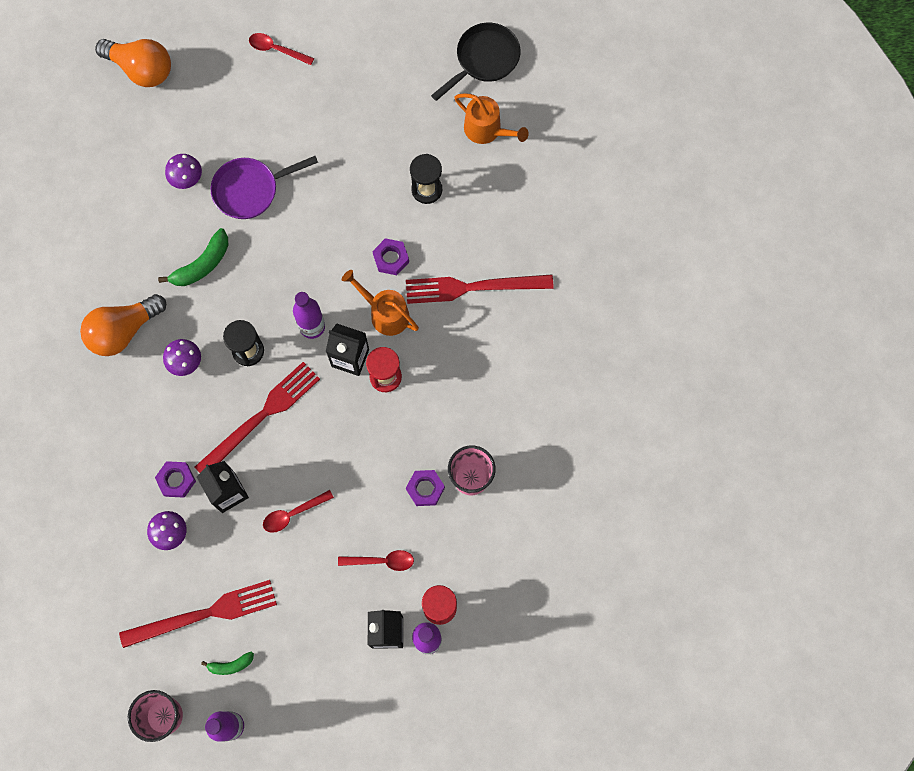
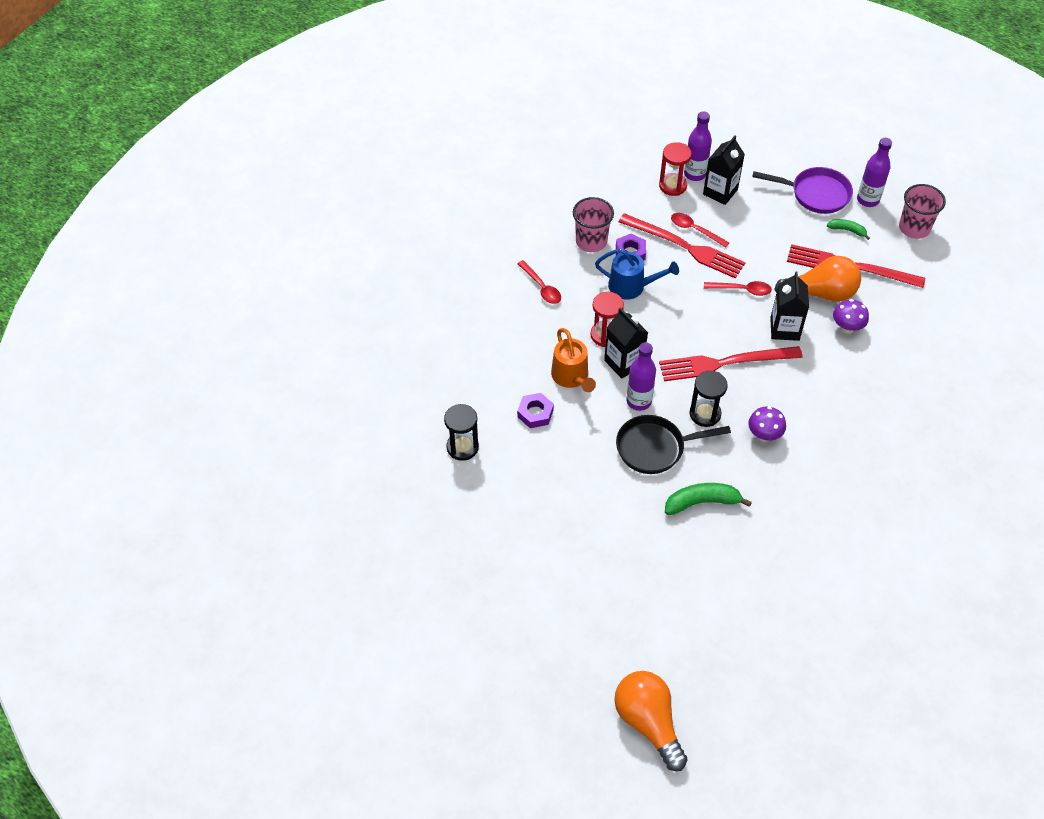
camera: 145 degrees left, 20 degrees down
orange light bulb [80,294,166,356] -> orange light bulb moved to [774,256,861,302]
purple nut [155,461,196,498] -> none
purple mushroom [165,154,202,189] -> none
purple pan [211,156,318,219] -> purple pan moved to [752,167,853,214]
red spoon [249,33,314,65] -> red spoon moved to [517,260,561,304]
red fork [406,274,554,304] -> red fork moved to [618,213,746,279]
black pan [431,23,520,101] -> black pan moved to [616,415,731,474]
orange watering can [454,93,529,144] -> none
none -> blue watering can [595,249,679,300]

